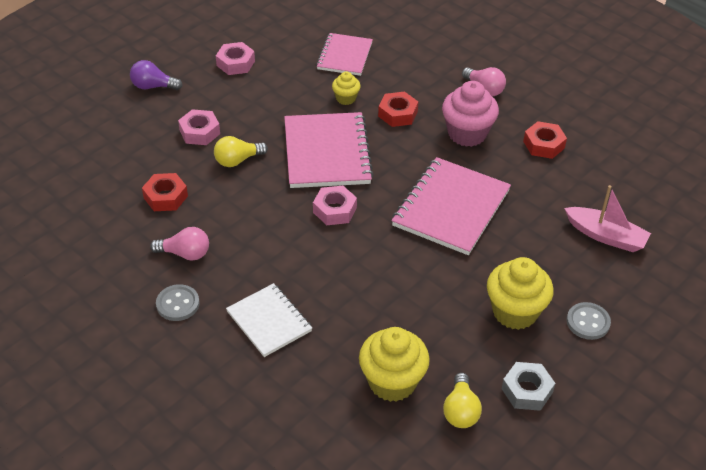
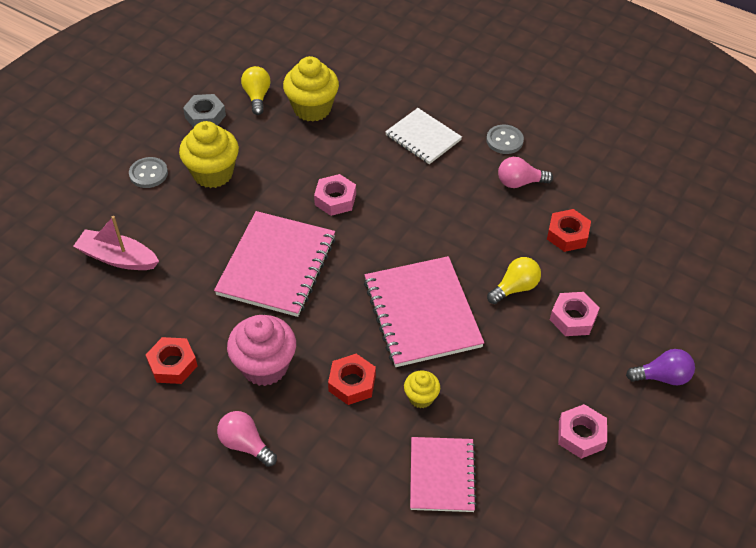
camera: 170 degrees right, 5 degrees up
pink nut [313,186,357,225] -> pink nut moved to [314,174,356,216]

